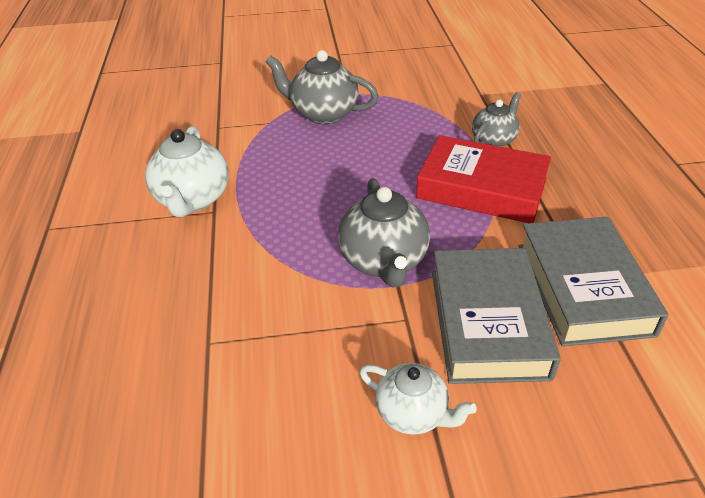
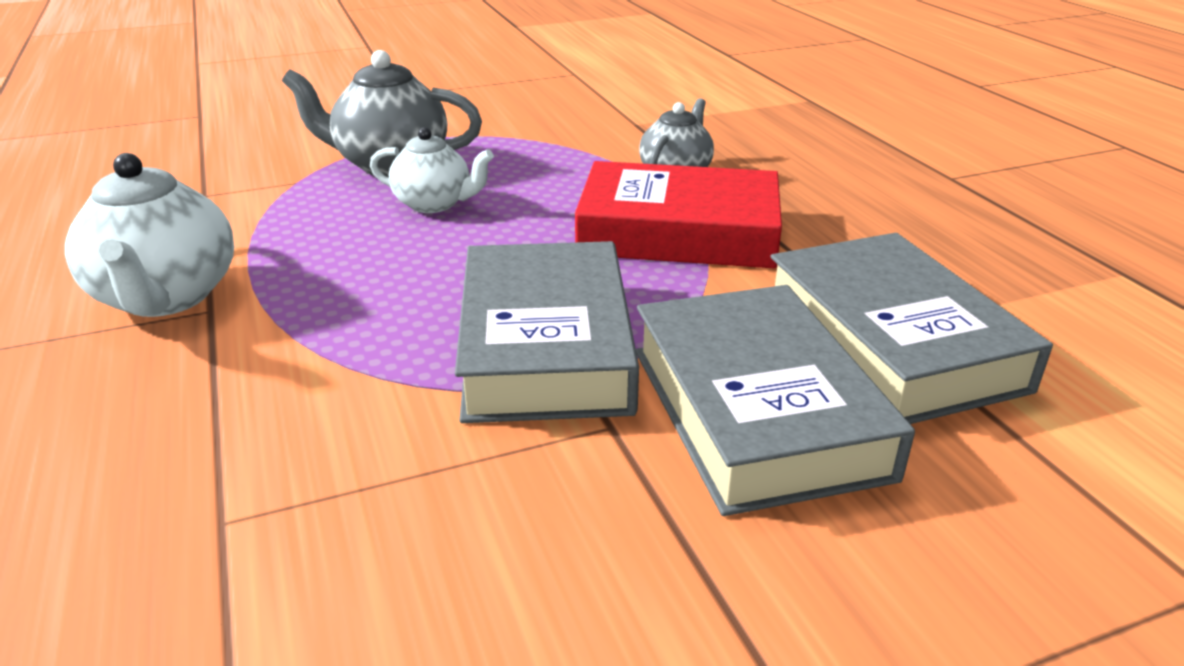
camera: 15 degrees left, 10 degrees down
grey teapot [338,178,430,287] -> grey book [455,241,639,423]
white teapot [359,363,477,435] -> white teapot moved to [370,127,494,213]

